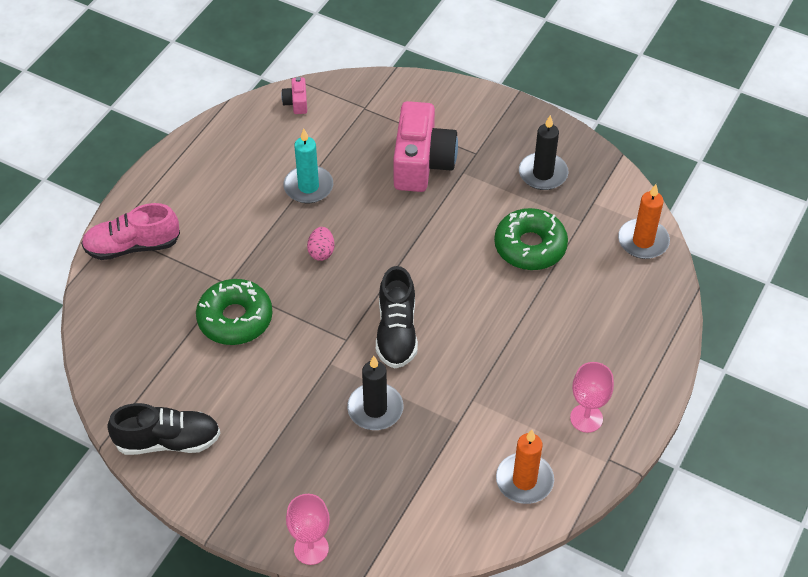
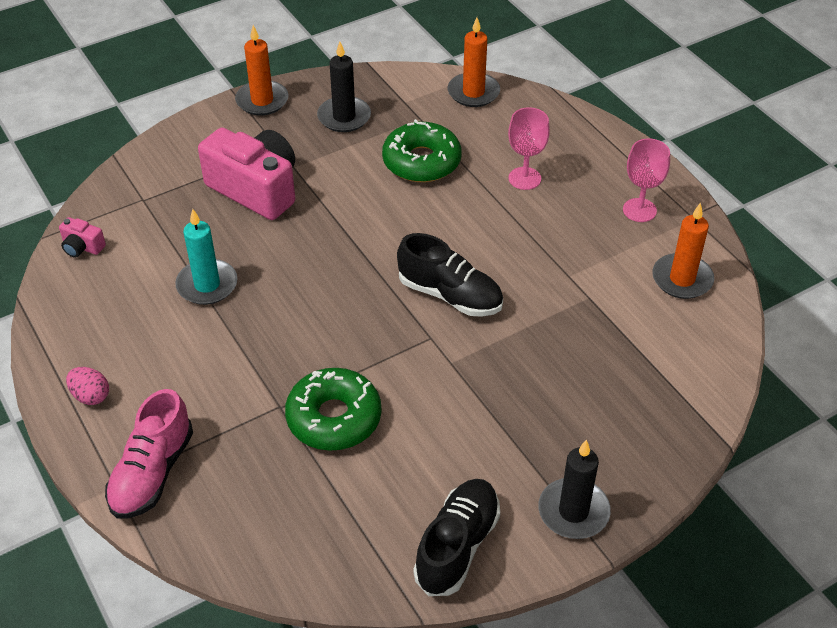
camera: 60 degrees left, 5 degrees down
pink goblet [286,494,330,565] -> pink goblet moved to [508,107,550,190]
pink egg [307,227,334,261] -> pink egg moved to [66,367,109,405]
black candle [347,356,403,430] -> black candle moved to [538,439,611,539]
none -> orange candle [235,25,289,116]

